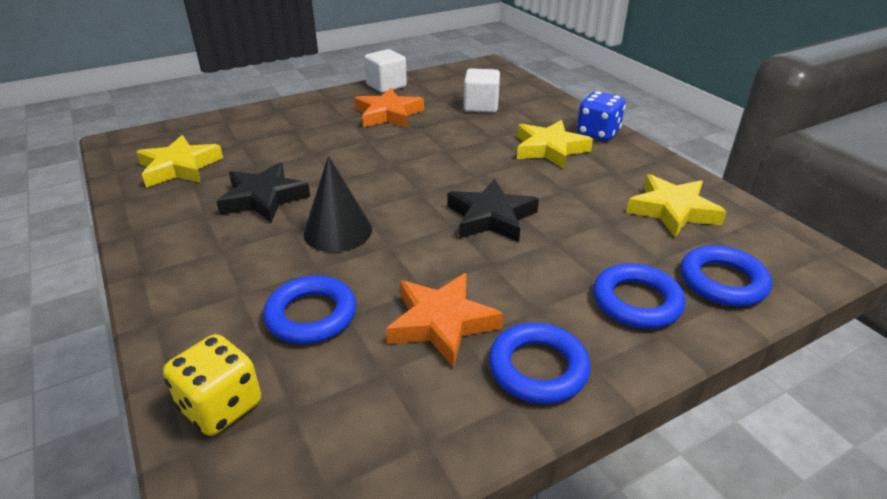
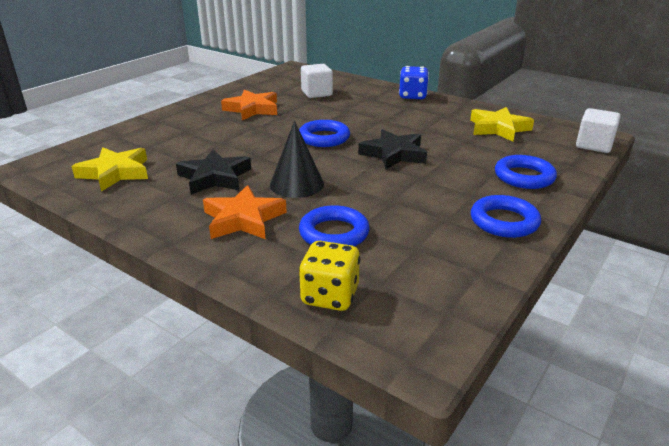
camera: 25 degrees left, 5 degrees down
white cube [364,49,407,93] -> white cube moved to [576,108,621,153]
orange star [386,273,503,367] -> orange star moved to [203,185,287,239]
yellow star [517,120,593,169] -> none
blue ring [681,245,772,307] -> blue ring moved to [299,120,350,147]

